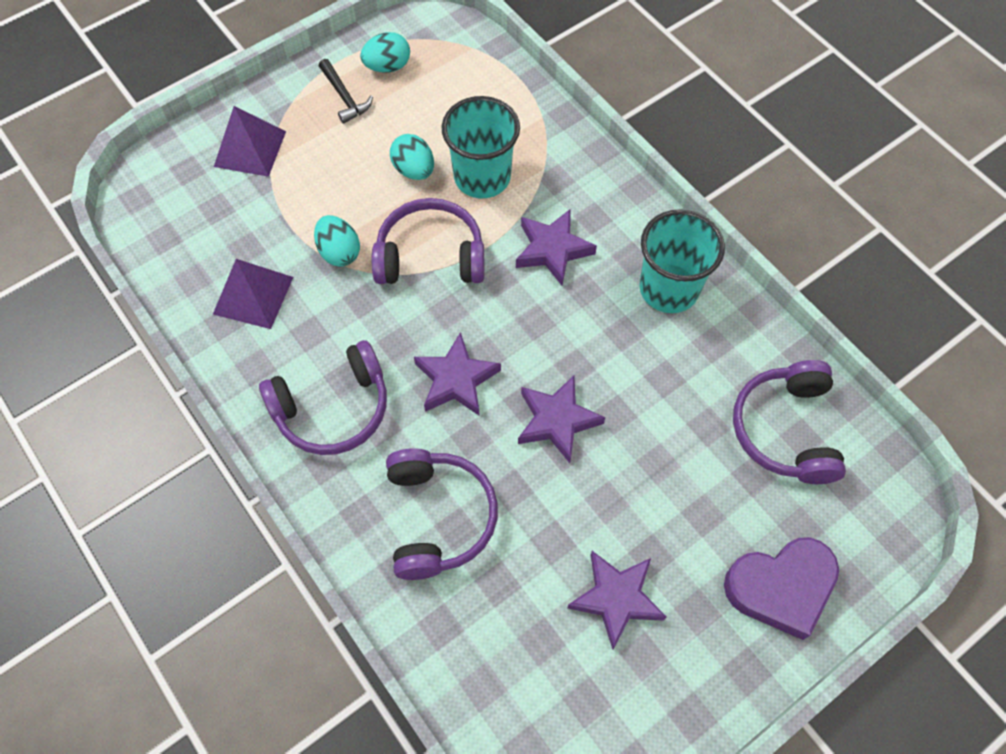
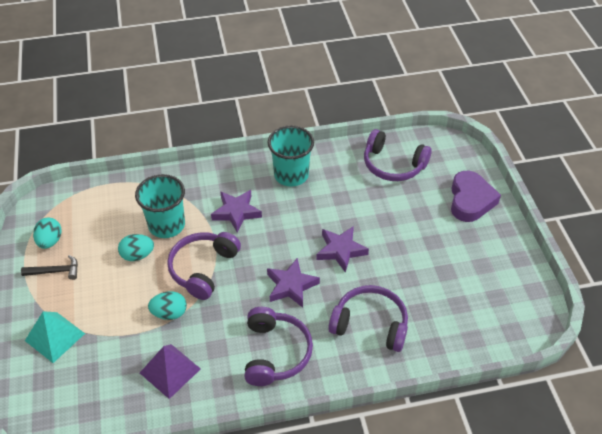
camera: 65 degrees left, 15 degrees down
purple pyramid [214,106,286,177] -> turquoise pyramid [25,311,85,363]
purple star [567,551,666,650] -> none

